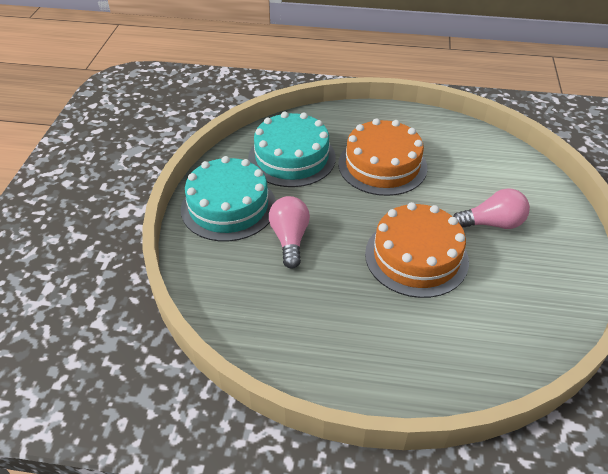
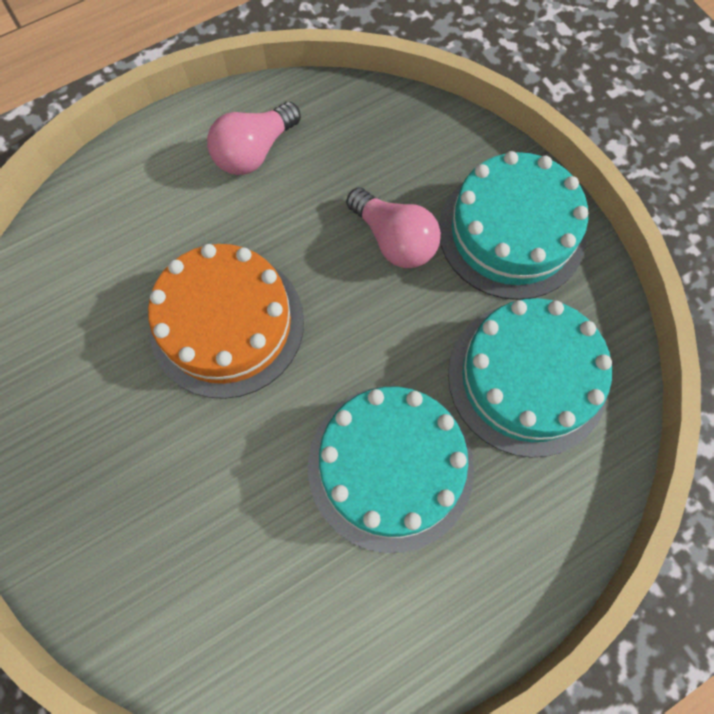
camera: 140 degrees right, 25 degrees up
orange cake [338,118,427,196] -> turquoise cake [308,386,474,553]
pink light bulb [453,188,530,229] -> pink light bulb moved to [207,102,301,175]

